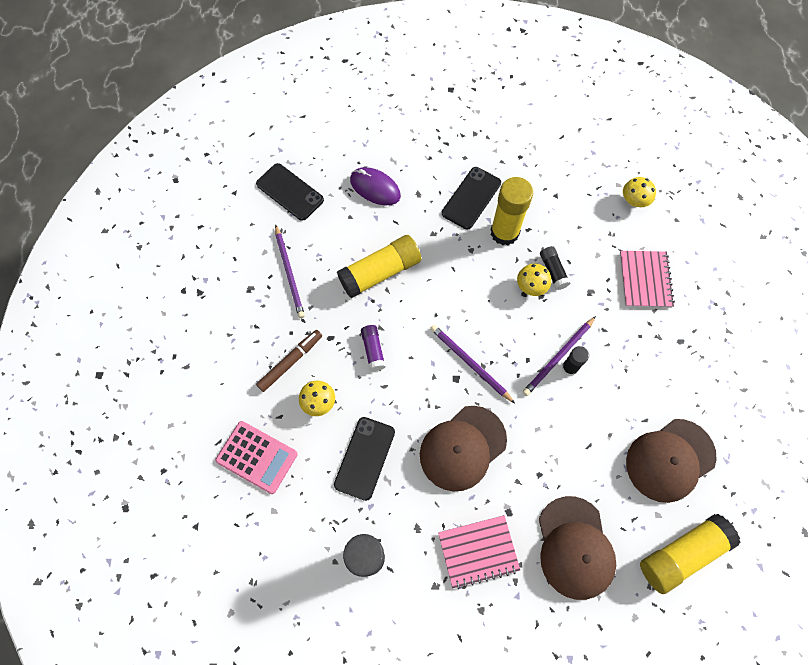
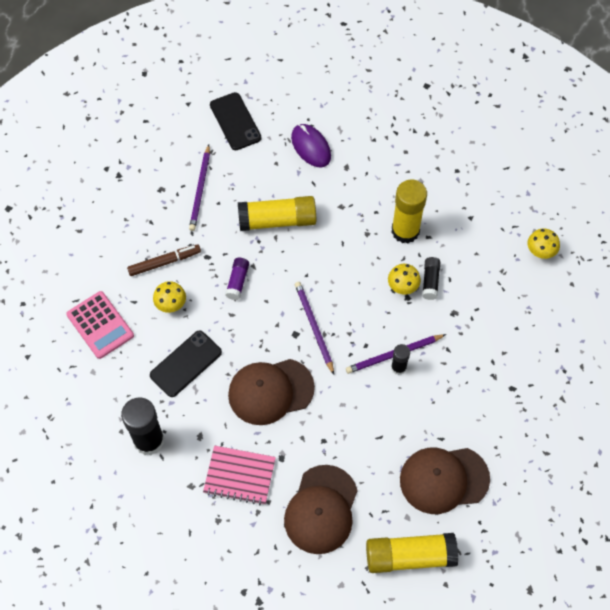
camera: 25 degrees right, 5 degrees down
black phone [442,167,501,230] -> none
pink notebook [620,251,675,308] -> none

